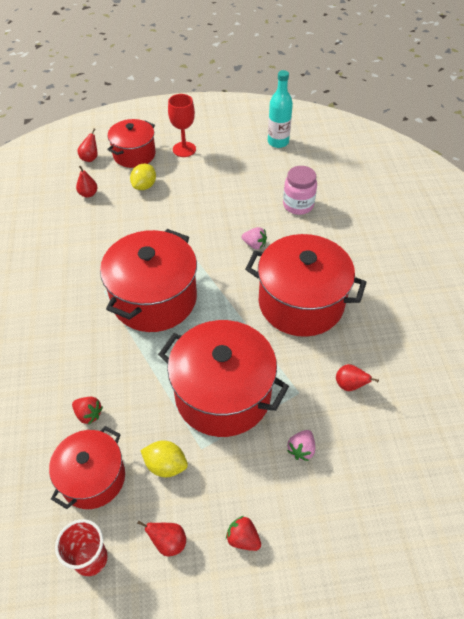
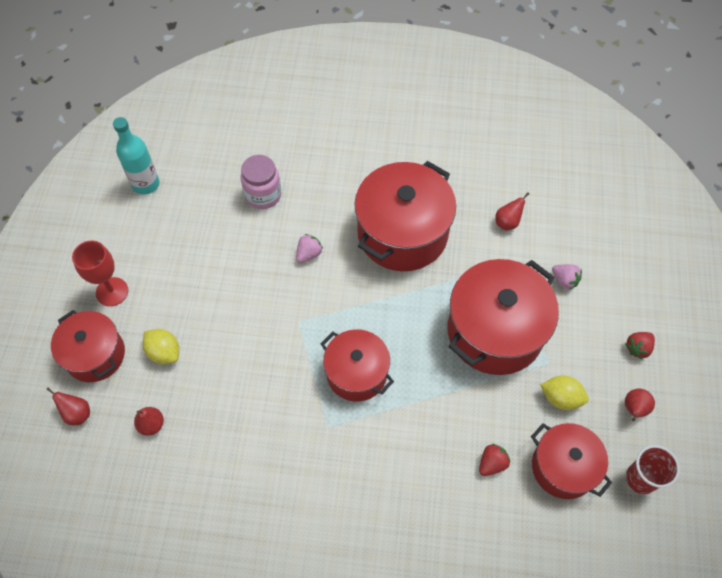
camera: 75 degrees left, 10 degrees up
red pot [100,229,197,332] -> red pot [321,329,394,402], size x0.62
yellow lemon [140,441,188,477] -> yellow lemon turned 75 degrees clockwise [540,376,589,410]

